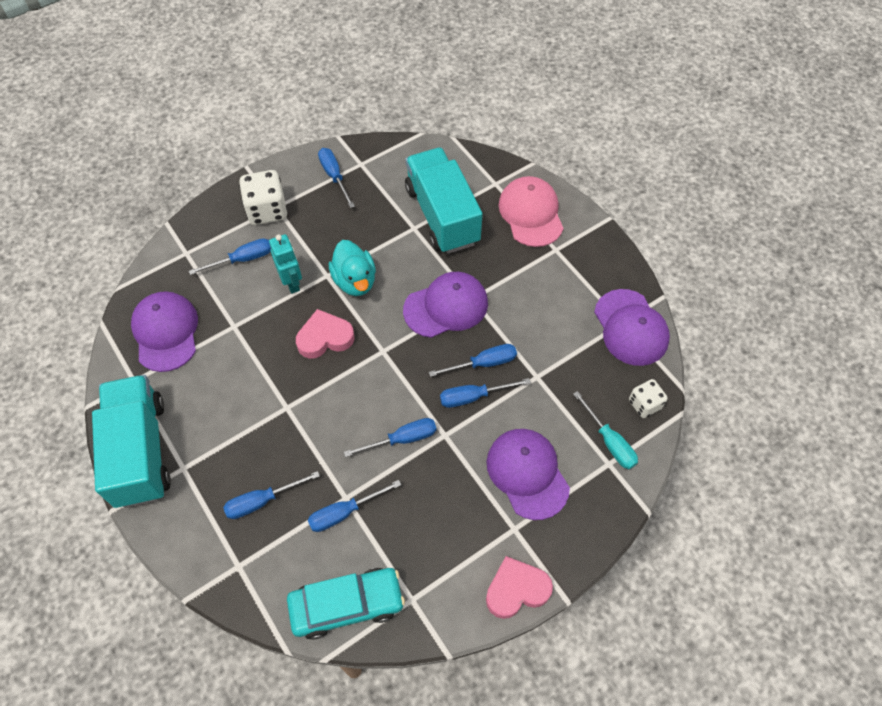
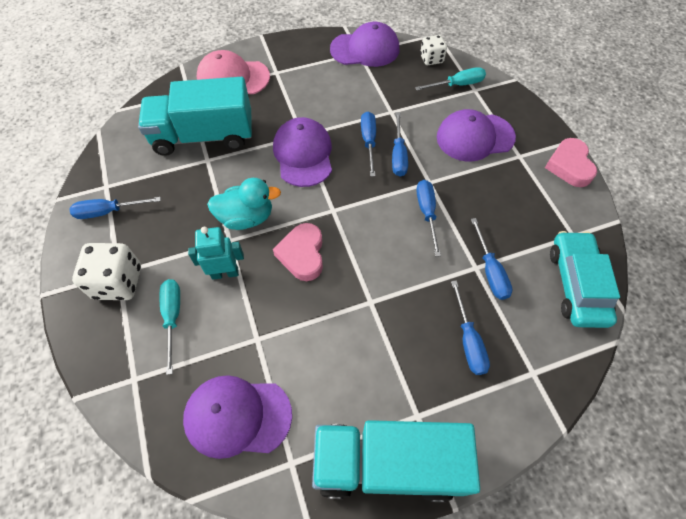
camera: 75 degrees left, 0 degrees up
blue screwdriver [189,238,271,275] -> turquoise screwdriver [160,279,180,375]

